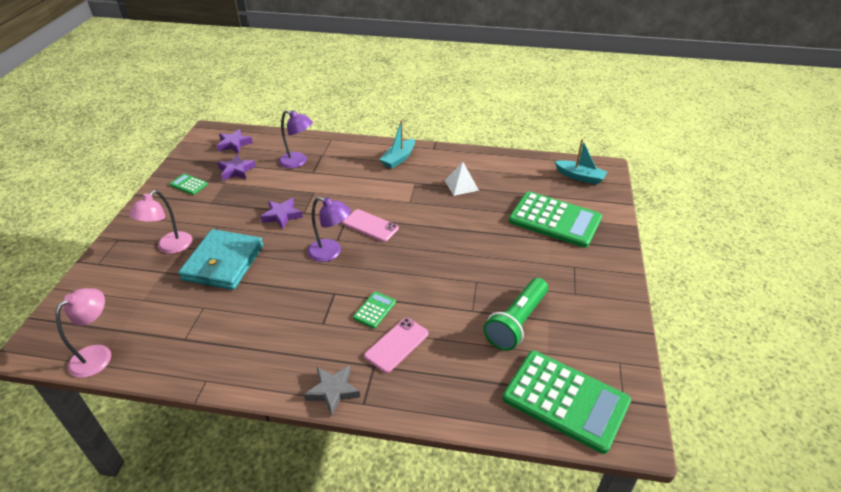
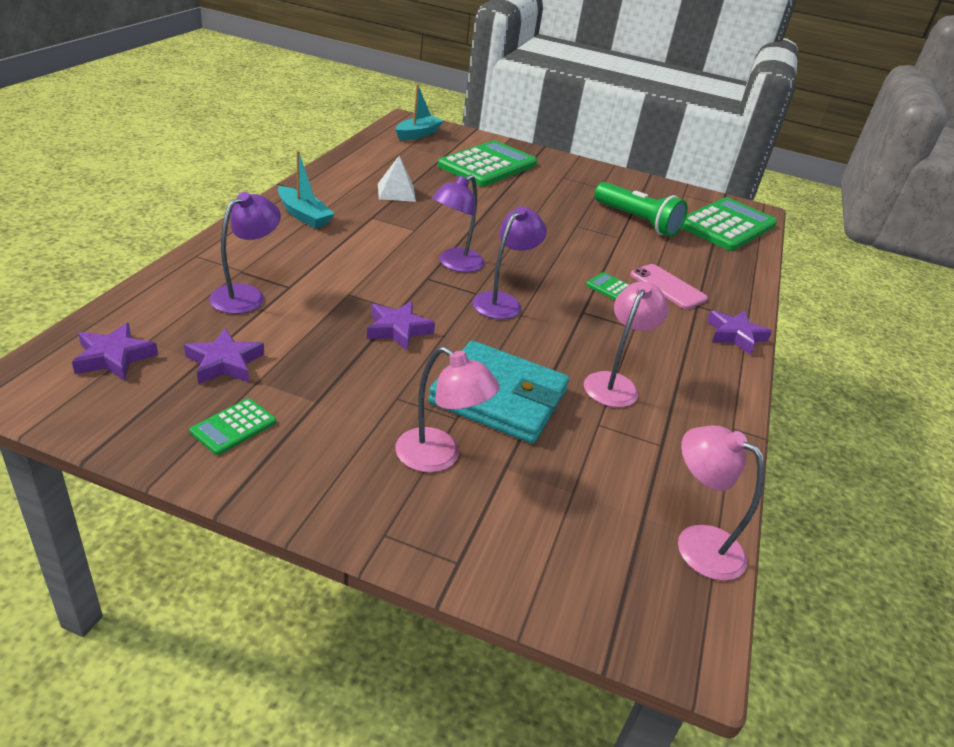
camera: 85 degrees left, 5 degrees down
grey star [304,365,360,416] -> purple star [707,311,772,355]
pink phone [343,209,399,242] -> purple lamp [432,174,484,272]
none -> pink lamp [584,281,669,407]

